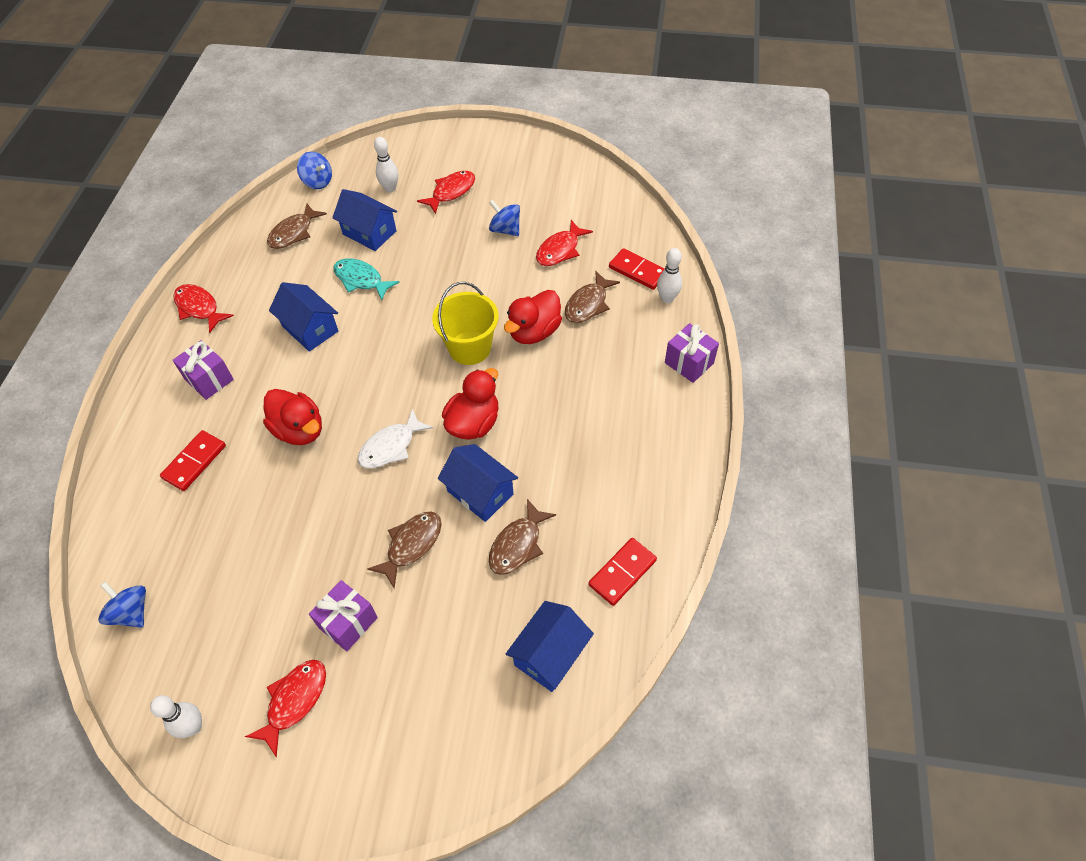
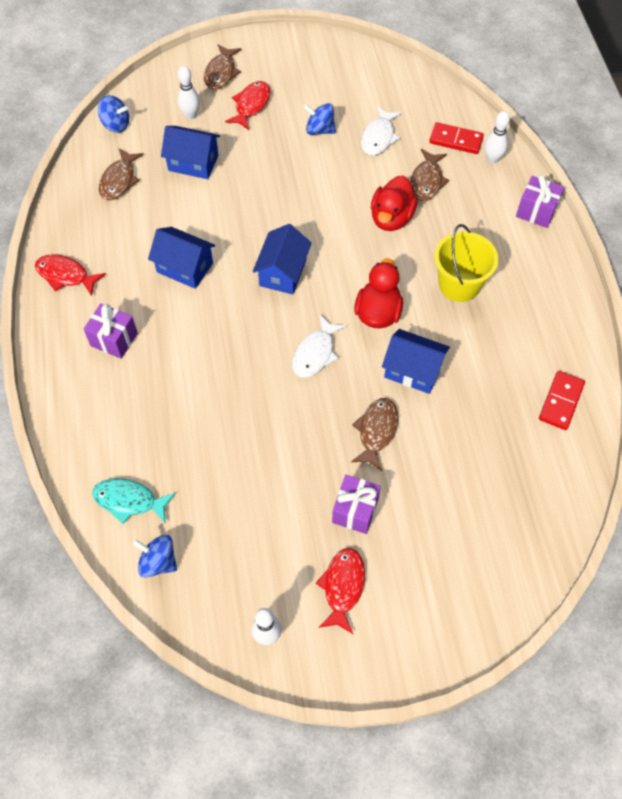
camera: 20 degrees left, 5 degrees up
red domino [160,430,226,491] -> none
red duck [263,389,322,445] -> none
turquoise fish [333,258,400,300] -> turquoise fish moved to [92,478,176,524]
yellow bucket [432,282,499,365] -> yellow bucket moved to [434,224,498,302]
brown fish [489,499,556,575] -> brown fish moved to [204,44,242,90]
blue house [506,601,594,692] -> blue house moved to [253,224,312,295]
red fish [536,220,593,266] -> white fish [361,106,402,156]

